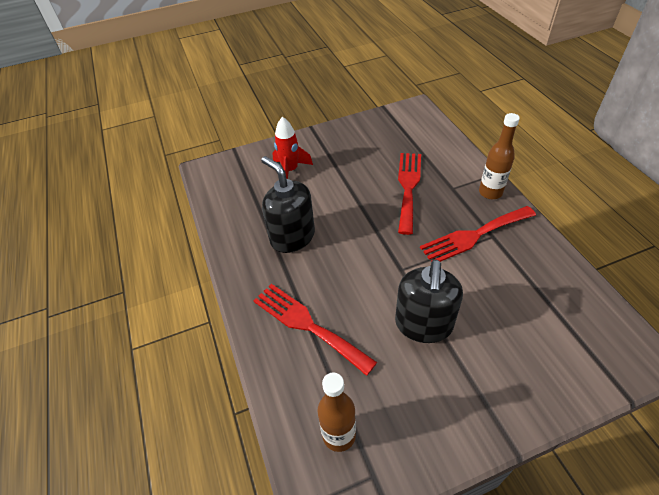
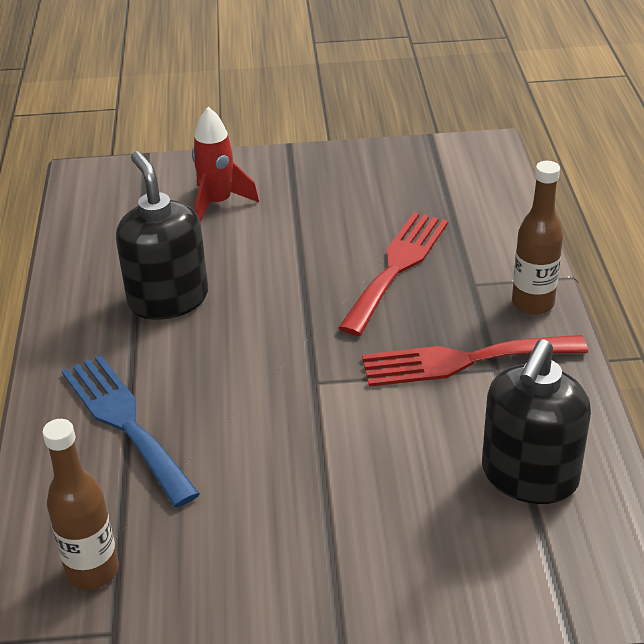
camera: 15 degrees right, 10 degrees down
red fork [253,284,377,376] -> blue fork [62,355,200,508]
black soap dispenser [395,259,463,343] -> black soap dispenser moved to [482,339,591,504]

